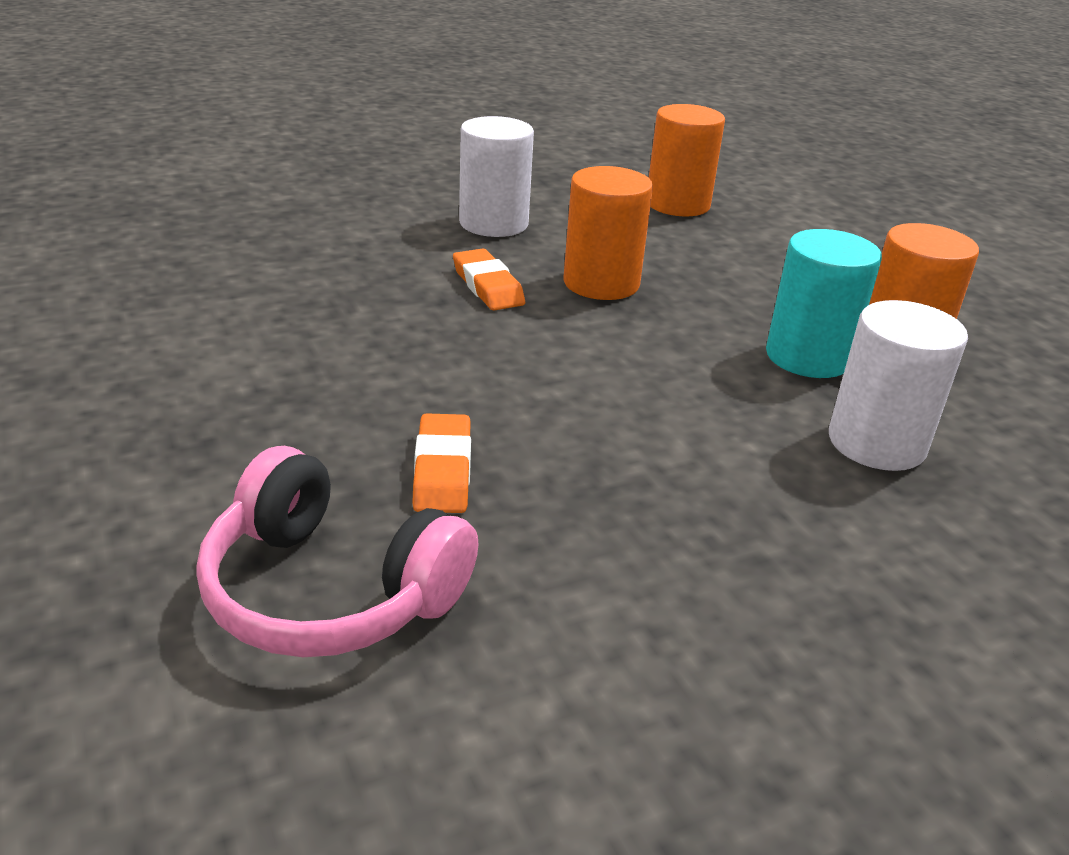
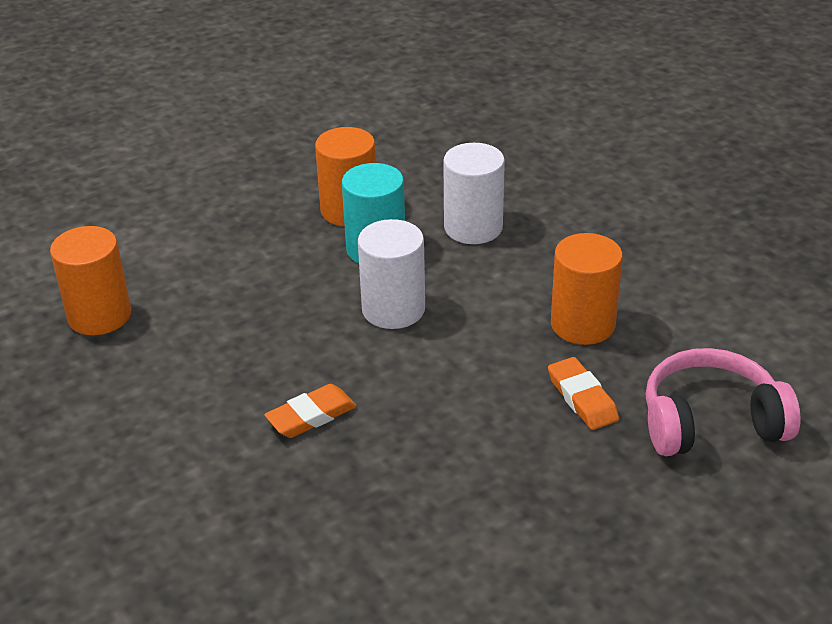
camera: 95 degrees left, 5 degrees up
pink headphones [196,446,478,657] -> pink headphones turned 120 degrees counterclockwise [646,348,800,456]
orange eraser [412,413,471,513] -> orange eraser turned 75 degrees clockwise [548,357,619,430]
white cylinder [459,116,534,237] -> white cylinder moved to [358,219,425,329]
orange cylinder [564,166,653,300] -> orange cylinder moved to [551,233,623,345]

